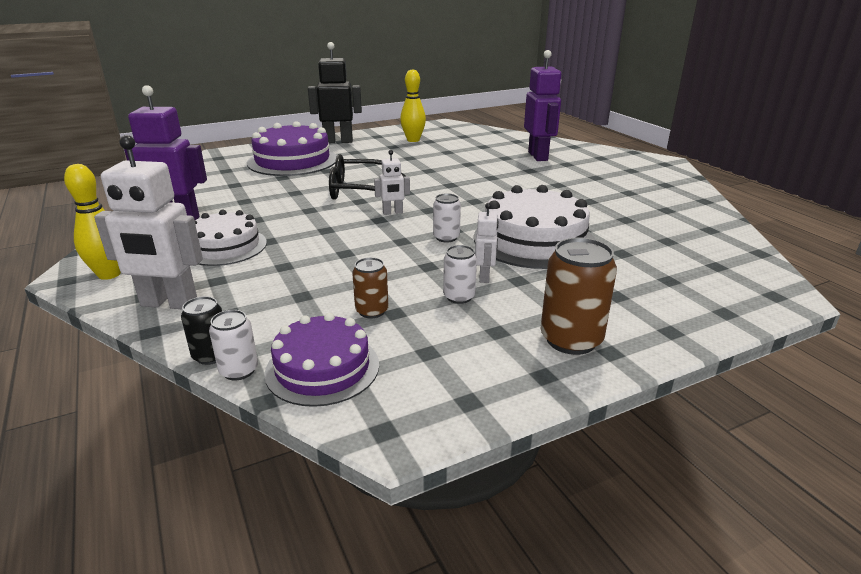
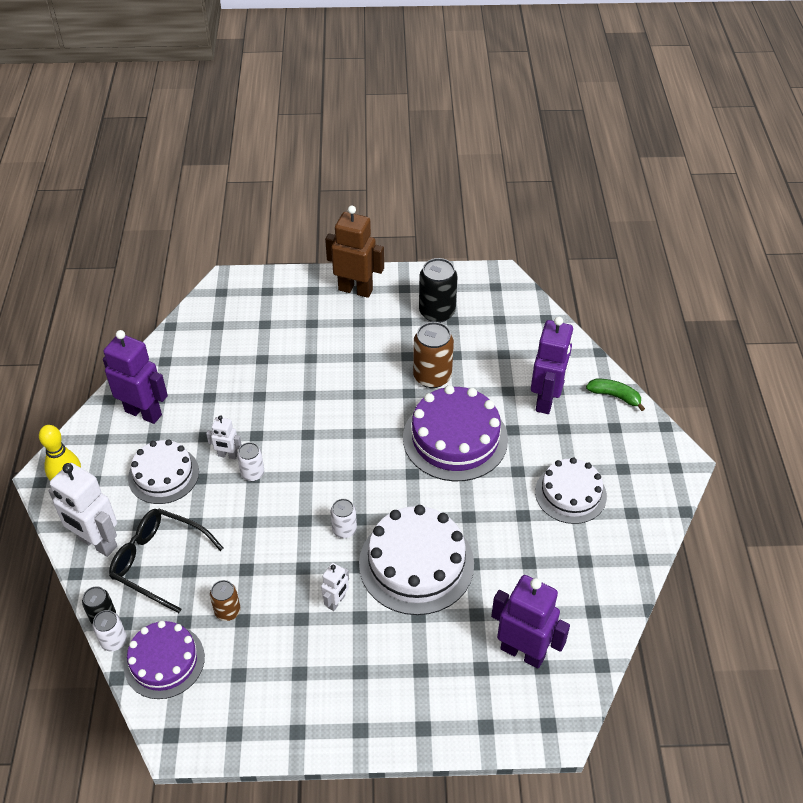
camera: 25 degrees right, 20 degrees up
purple cake [247,121,337,176] -> purple cake moved to [403,385,508,481]
black robot [308,42,362,143] -> brown robot [325,206,384,298]
black glasses [329,154,406,200] -> black glasses moved to [109,508,223,613]
white robot [374,150,410,215] -> white robot moved to [206,415,242,459]
yellow bowling pin [400,69,426,142] -> black can [419,258,458,323]
white can [443,245,477,304] -> white can moved to [237,442,264,481]
brown can [540,238,617,355] -> brown can moved to [413,322,454,388]
none -> purple robot [491,575,570,669]
none -> white cake [535,457,607,524]
none -> green banana [586,379,645,411]

